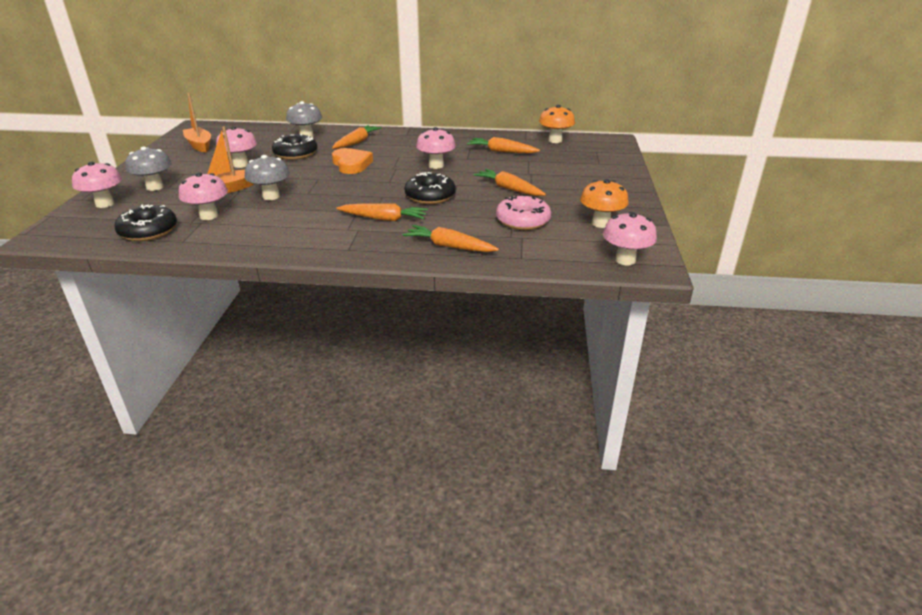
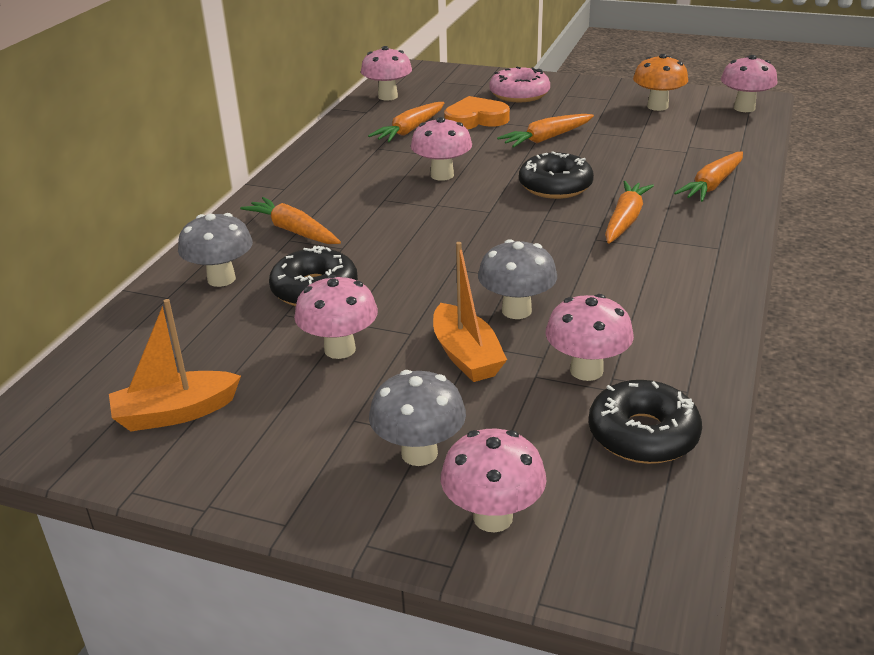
camera: 75 degrees left, 0 degrees up
orange heart [332,148,373,174] -> orange heart moved to [444,96,510,129]
pink donut [496,194,551,230] -> pink donut moved to [489,67,550,102]
orange mushroom [539,105,575,143] -> pink mushroom [361,46,412,101]

